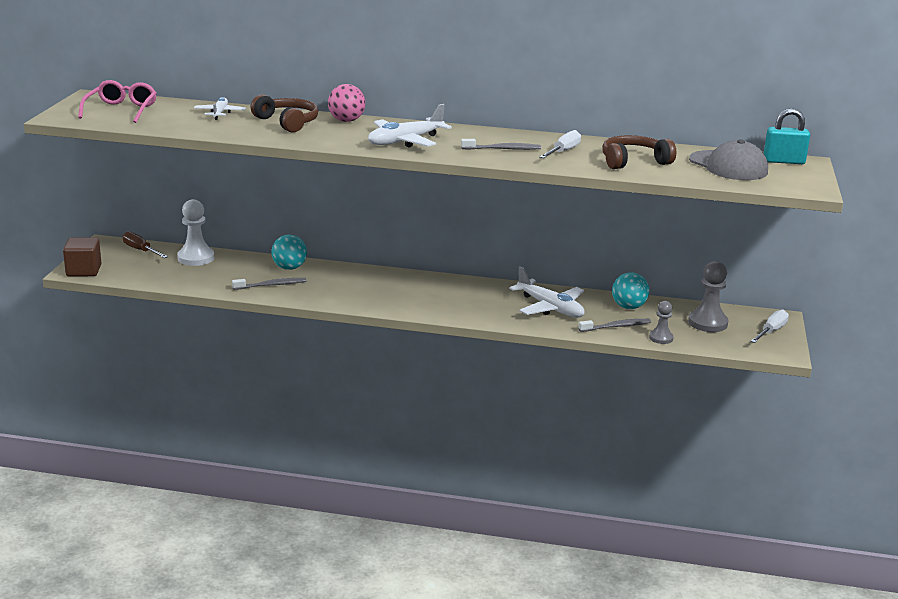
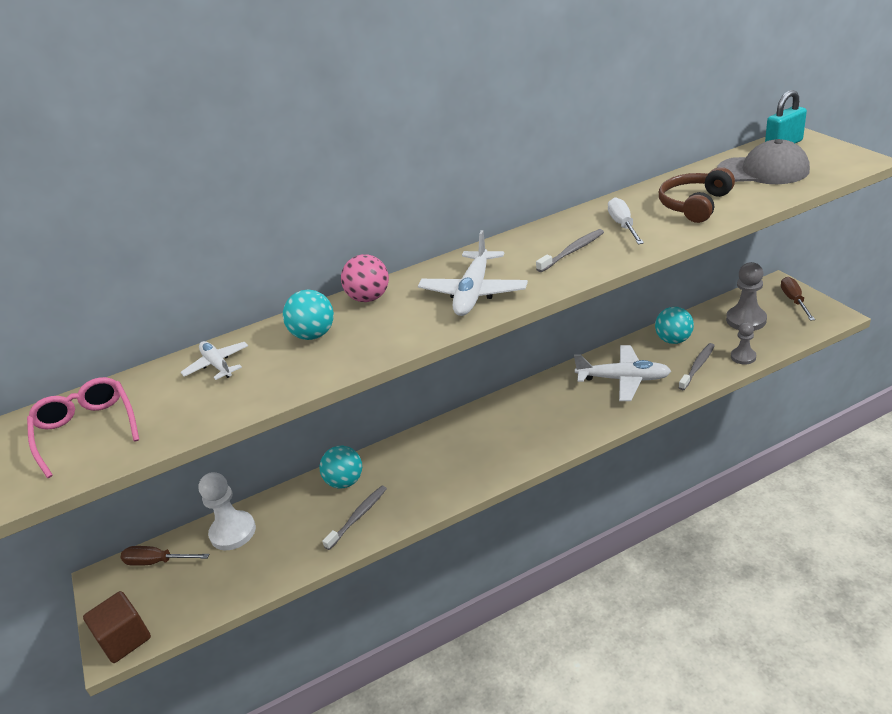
camera: 30 degrees left, 10 degrees up
brown headphones [250,94,318,132] -> turquoise ball [283,290,334,340]
white screwdriver [751,310,789,343] -> brown screwdriver [781,277,815,321]

